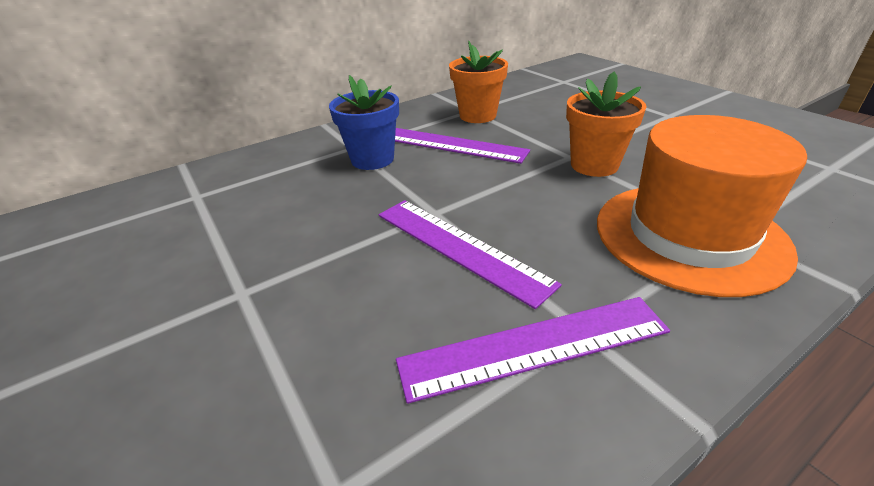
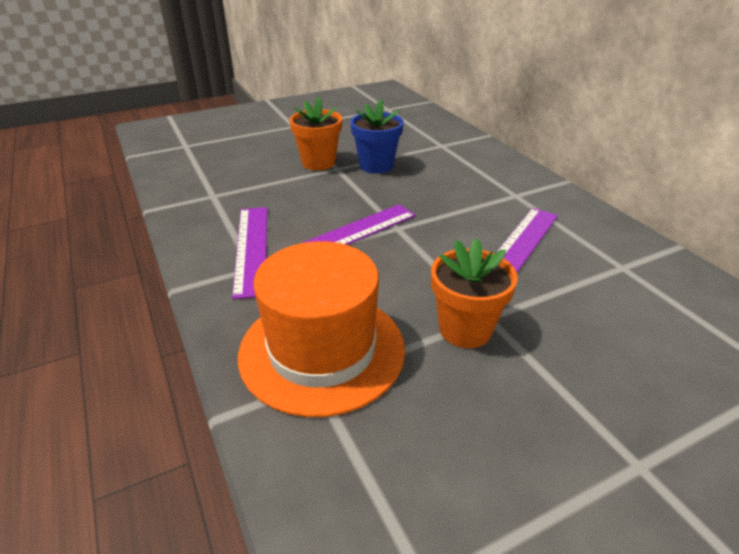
camera: 95 degrees right, 0 degrees up
blue flower pot [329,75,399,170] -> blue flower pot moved to [350,99,404,174]
orange flower pot [449,41,508,123] -> orange flower pot moved to [290,97,342,170]

